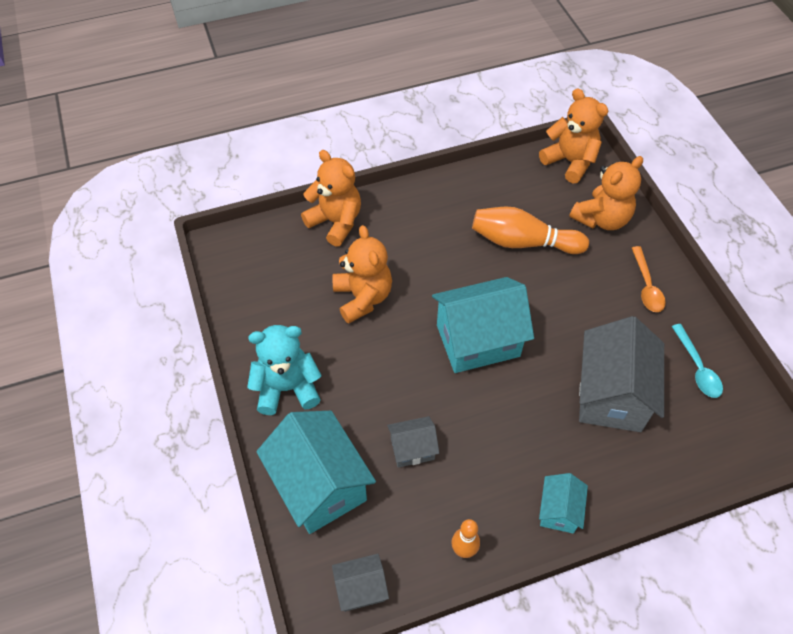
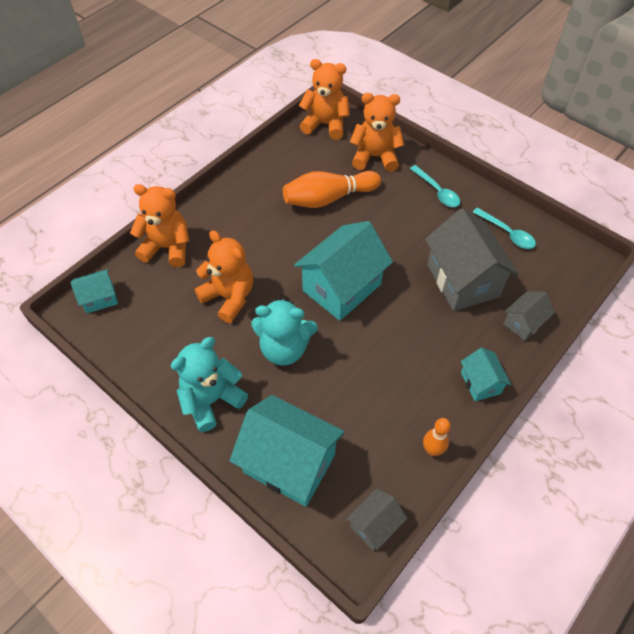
camera: 30 degrees left, 0 degrees up
grey house [387,416,439,468] -> grey house moved to [504,291,555,341]
orange teddy bear [569,156,643,230] -> orange teddy bear turned 105 degrees counterclockwise [350,93,404,172]
orange spoon [632,246,666,312] -> turquoise spoon [410,165,460,207]
none -> turquoise house [70,269,118,313]
none -> turquoise teddy bear [251,297,318,366]

